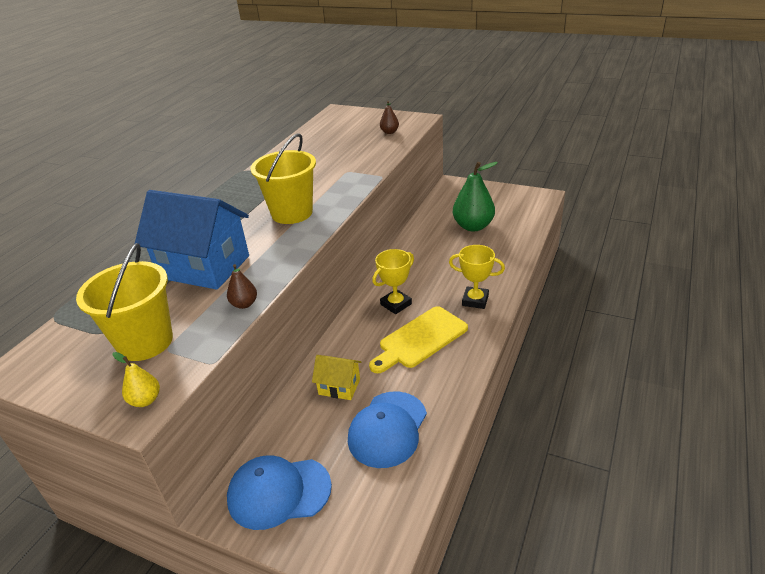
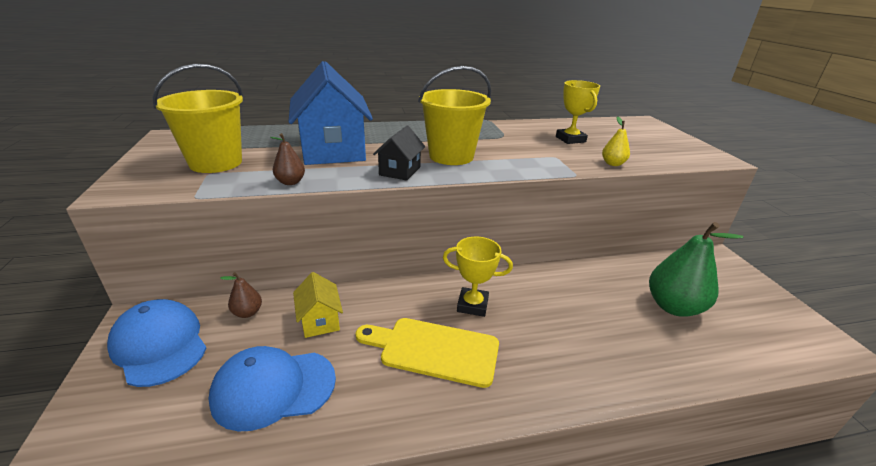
camera: 50 degrees right, 5 degrees down
yellow pear [112,352,160,407] -> yellow pear moved to [602,117,630,166]
brown pear [380,101,399,134] -> brown pear moved to [220,272,262,318]
yellow trophy [449,245,505,309] -> yellow trophy moved to [556,80,600,144]
none -> black house [373,126,425,181]

